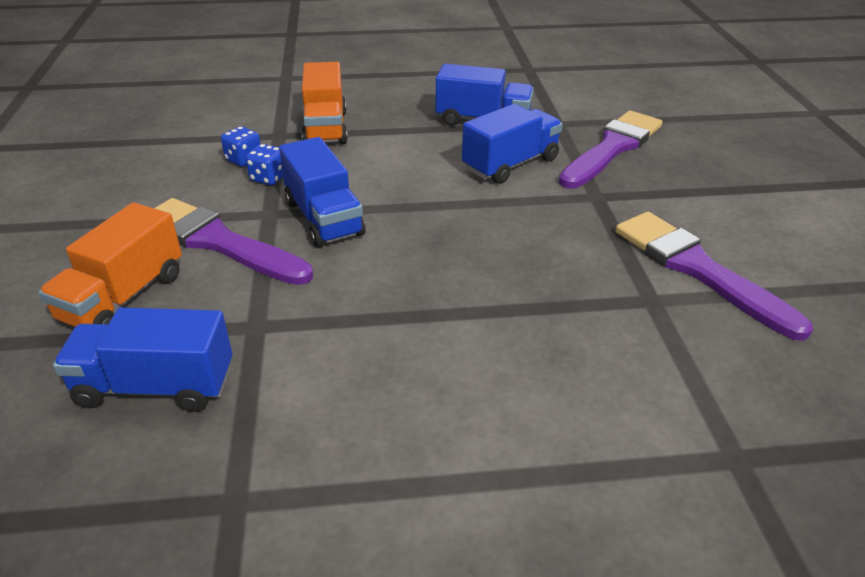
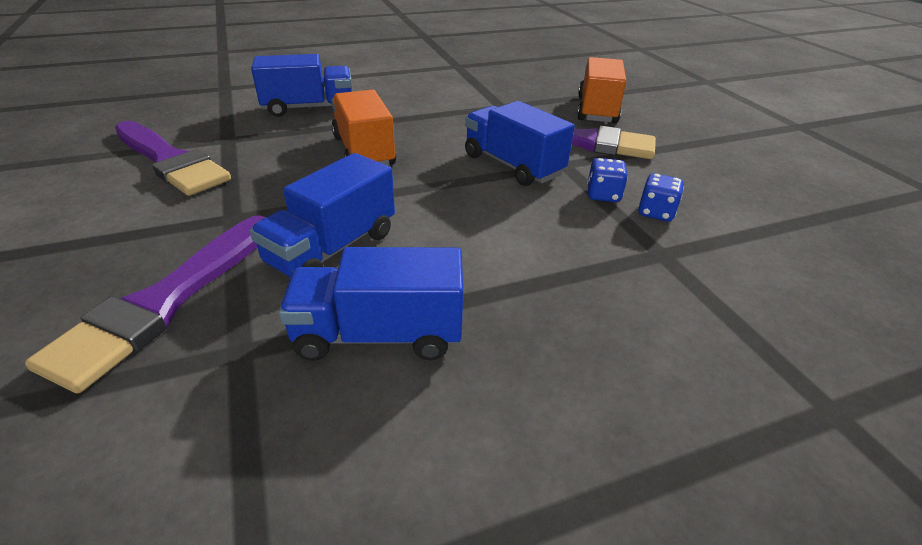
camera: 165 degrees right, 0 degrees up
blue truck [53,307,233,412] -> blue truck moved to [251,54,352,117]
orange truck [302,62,348,144] -> orange truck moved to [331,90,396,166]

